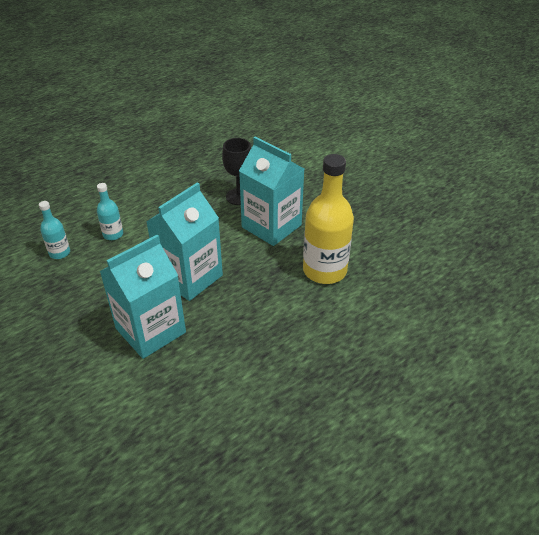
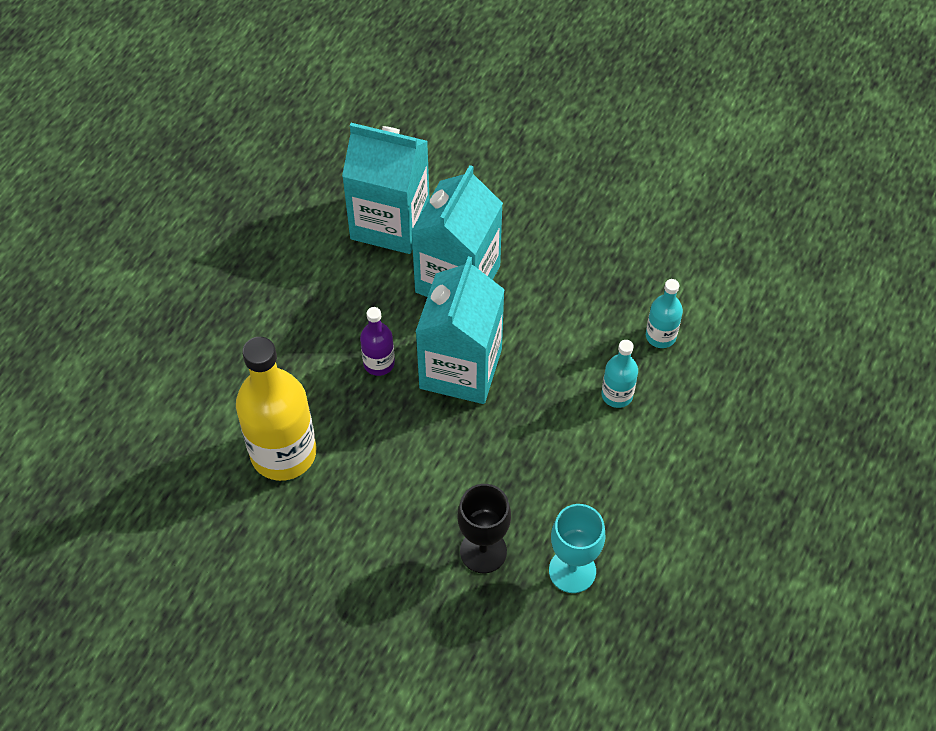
camera: 155 degrees right, 15 degrees up
turquoise carton [239,136,304,246] -> turquoise carton moved to [342,123,430,254]
none -> purple bottle [360,307,395,376]
none -> turquoise goblet [549,504,605,593]

